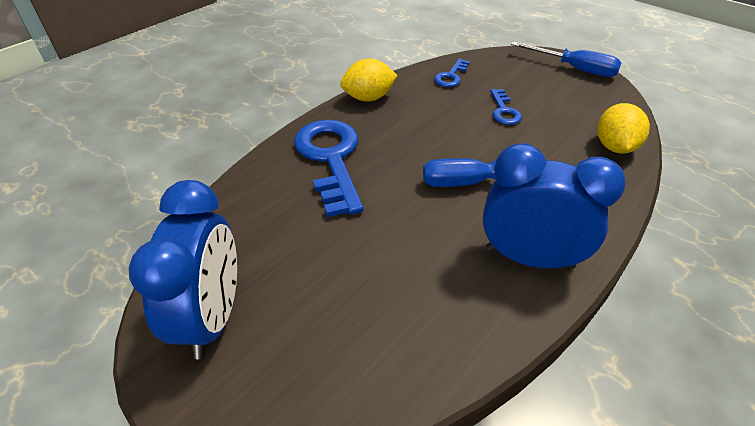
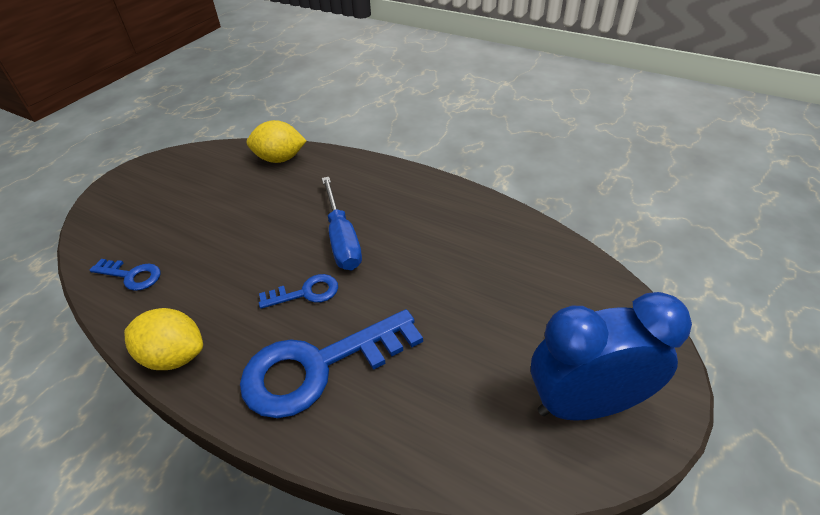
camera: 100 degrees left, 0 degrees up
yellow lemon [340,59,398,102] -> yellow lemon turned 45 degrees counterclockwise [124,308,203,370]
blue clock [483,143,626,270] -> none
blue key [490,89,522,125] -> blue key moved to [259,274,338,309]
blue screwdriver [511,41,622,77] -> none

